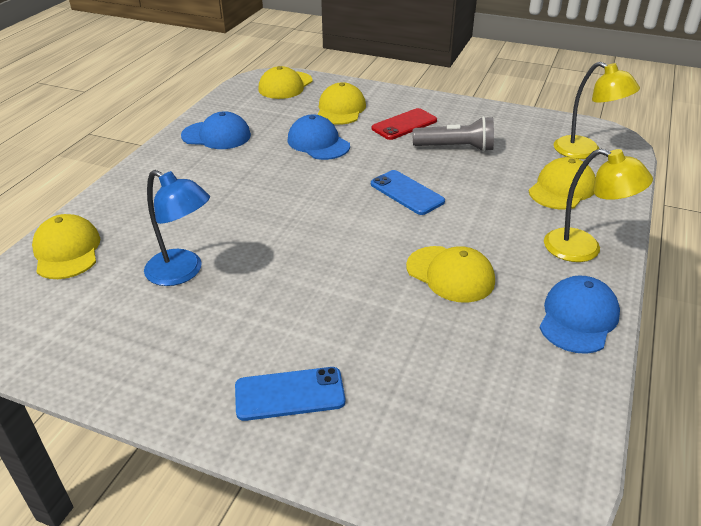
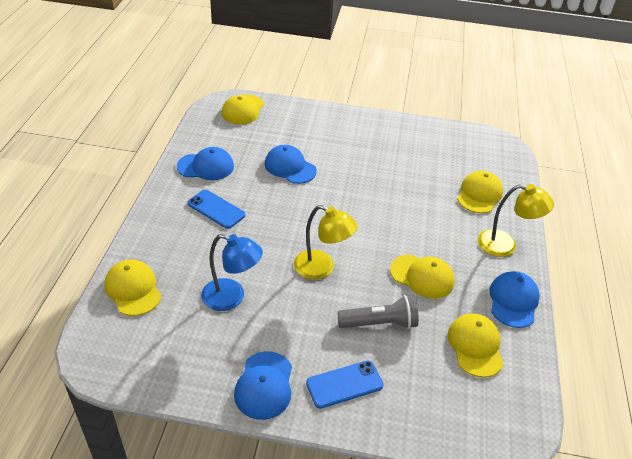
camera: 15 degrees left, 5 degrees up
yellow cap [317,82,366,125] -> yellow cap moved to [448,313,504,377]
blue phone [371,170,445,215] -> blue phone moved to [187,190,245,229]
red phone [372,108,437,140] -> none
grey flashlight [413,116,494,152] -> grey flashlight moved to [337,295,419,329]
yellow lamp [554,62,640,159] -> yellow lamp moved to [294,205,358,280]
none -> blue cap [234,351,292,420]

